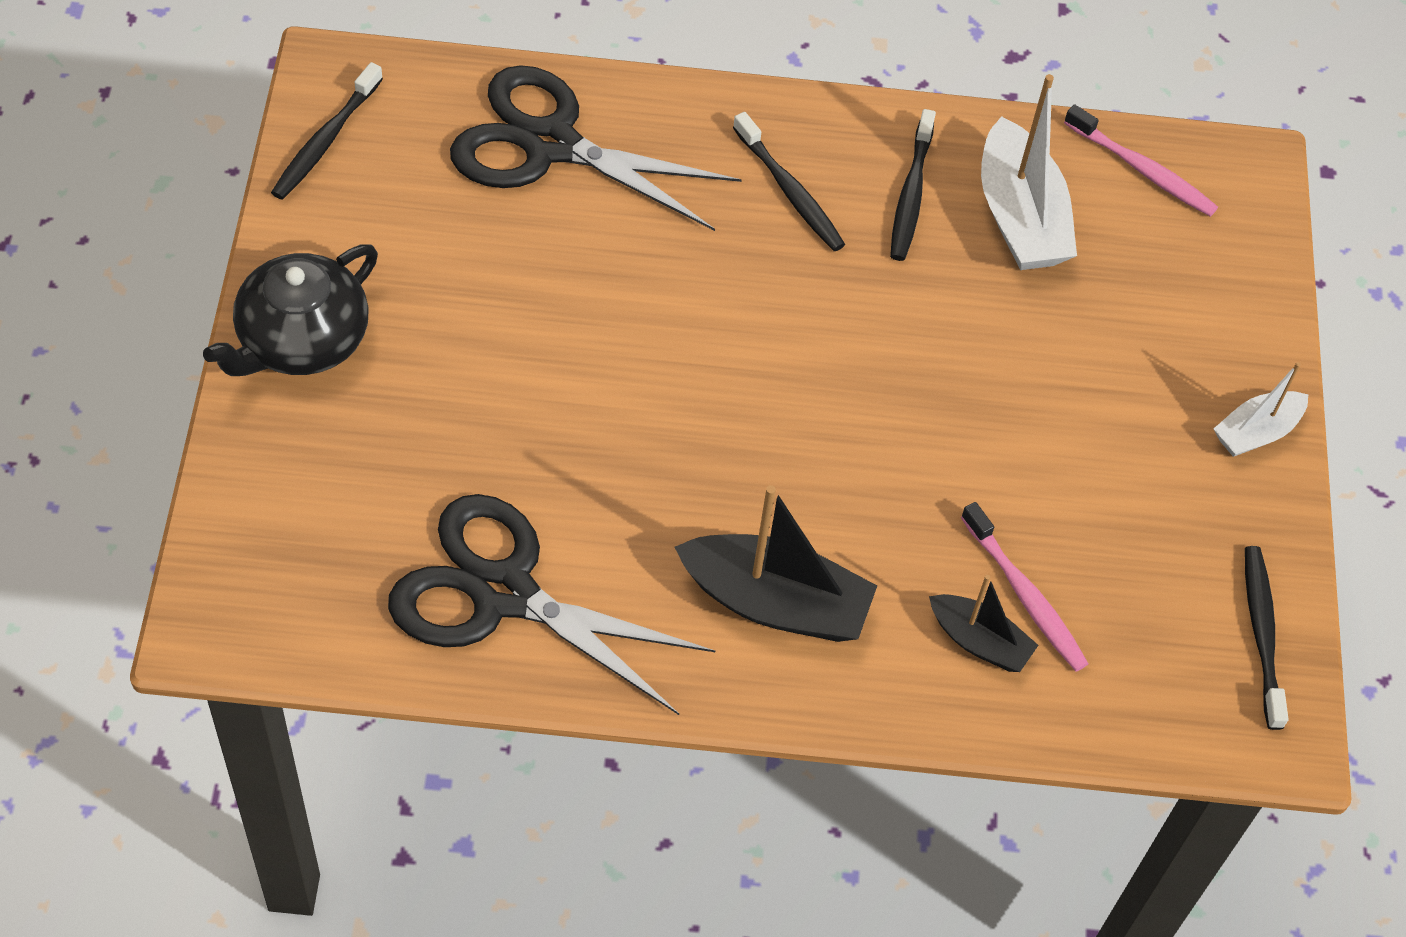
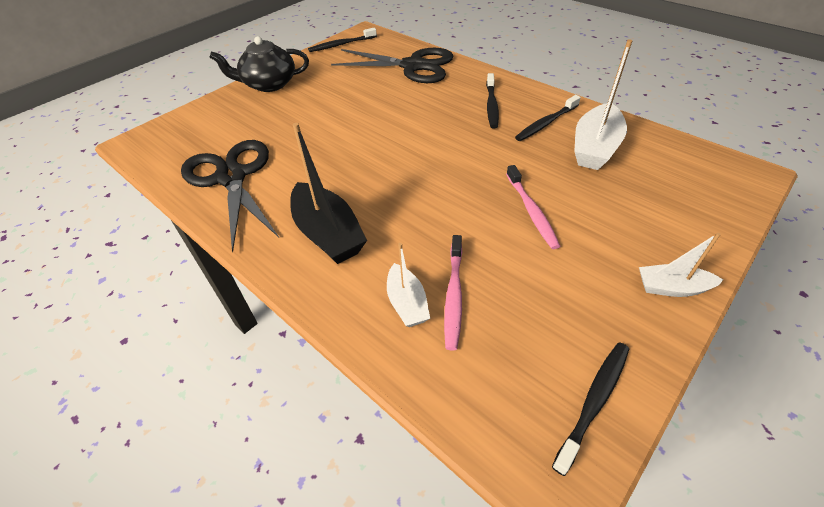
camera: 45 degrees right, 10 degrees down
black scissors [450,65,742,231] -> black scissors turned 135 degrees clockwise [331,48,453,83]
black boat [929,575,1038,672] -> white boat [387,243,430,327]
pink toothbrush [1064,104,1218,217] -> pink toothbrush moved to [506,165,560,249]

